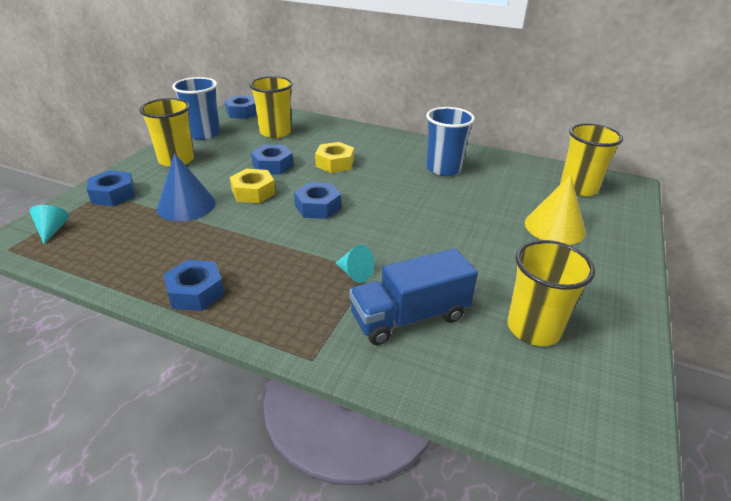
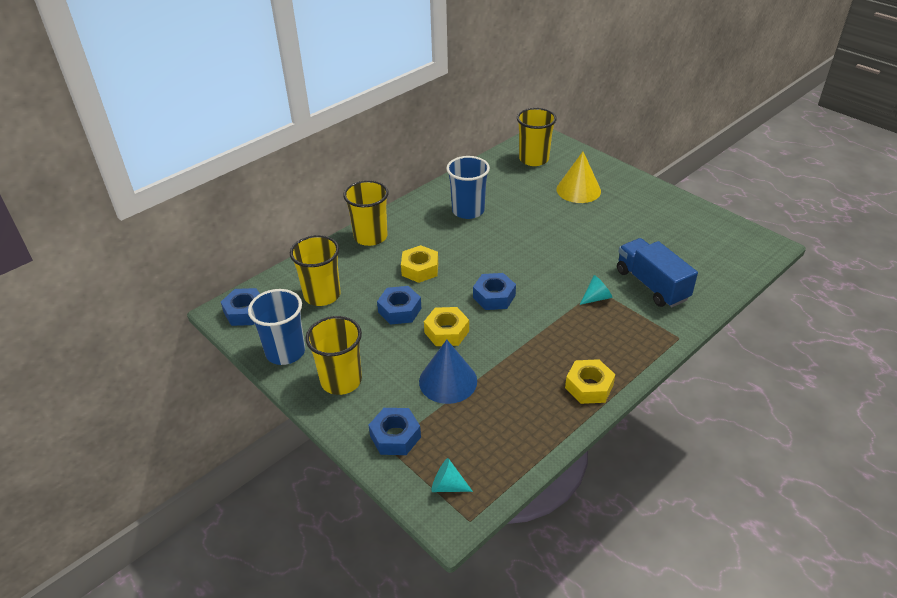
camera: 65 degrees left, 5 degrees up
blue nut [163,260,225,311] -> yellow nut [565,359,615,404]
blue truck [349,248,478,345] -> blue truck turned 150 degrees clockwise [617,238,698,307]
yellow cup [507,240,595,346] -> yellow cup moved to [343,180,389,246]

